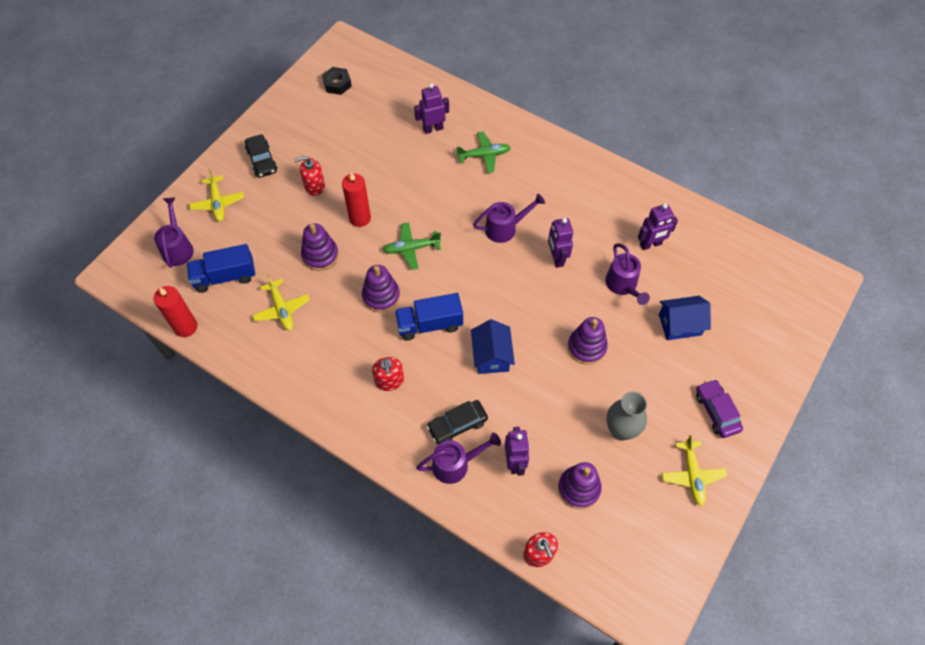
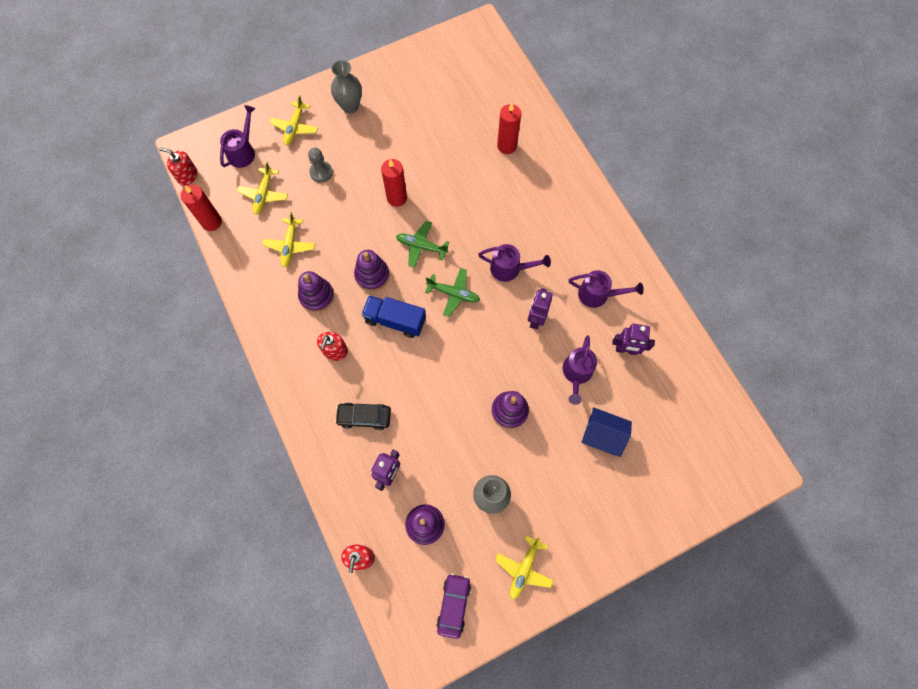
camera: 30 degrees right, 10 degrees up
blue truck [186,244,255,293] -> yellow plane [237,161,288,215]
black car [245,134,277,178] -> grey vase [331,60,362,114]
red soap dispenser [294,156,325,196] -> red soap dispenser moved to [159,147,197,186]
purple stacking toy [301,223,339,271] -> purple stacking toy moved to [298,271,334,312]
black nut [322,67,352,95] -> none
purple robot [414,83,449,134] -> red candle [497,103,521,154]
purple watering can [416,433,501,484] -> purple watering can moved to [569,270,644,308]
green plane [456,131,511,173] -> green plane moved to [425,268,480,317]
blue house [471,319,515,374] -> none
purple car [696,379,743,438] -> purple car moved to [436,573,471,639]
none -> grey pawn [308,148,333,183]

